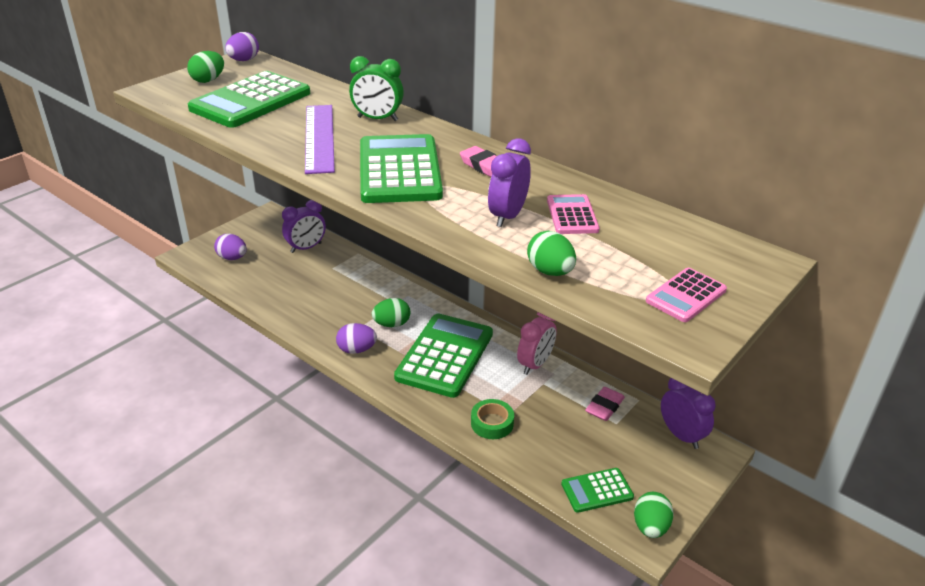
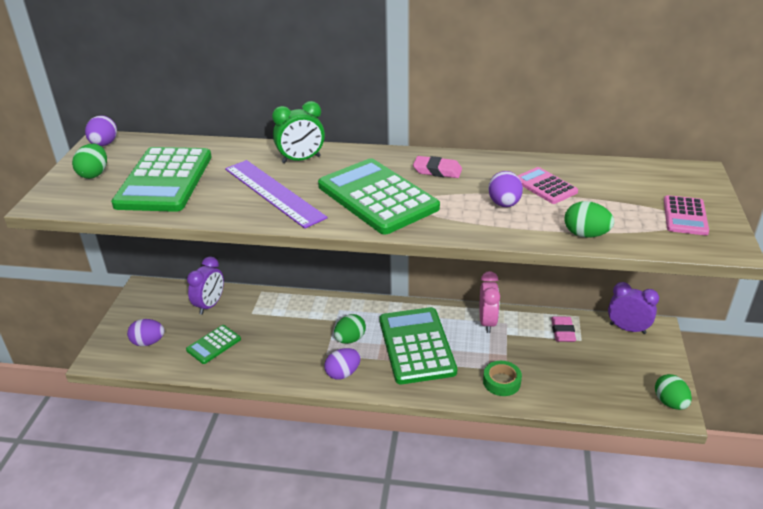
camera: 30 degrees left, 0 degrees up
purple clock [488,138,531,227] -> purple egg [488,171,523,207]
green calculator [561,468,634,513] -> green calculator moved to [186,325,241,364]

